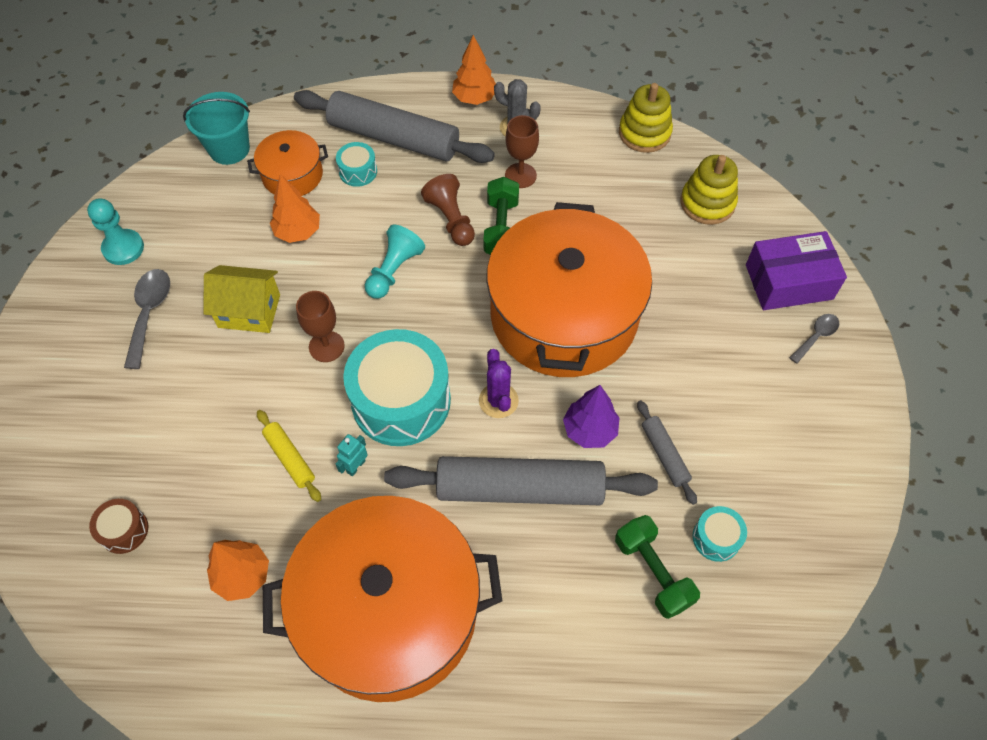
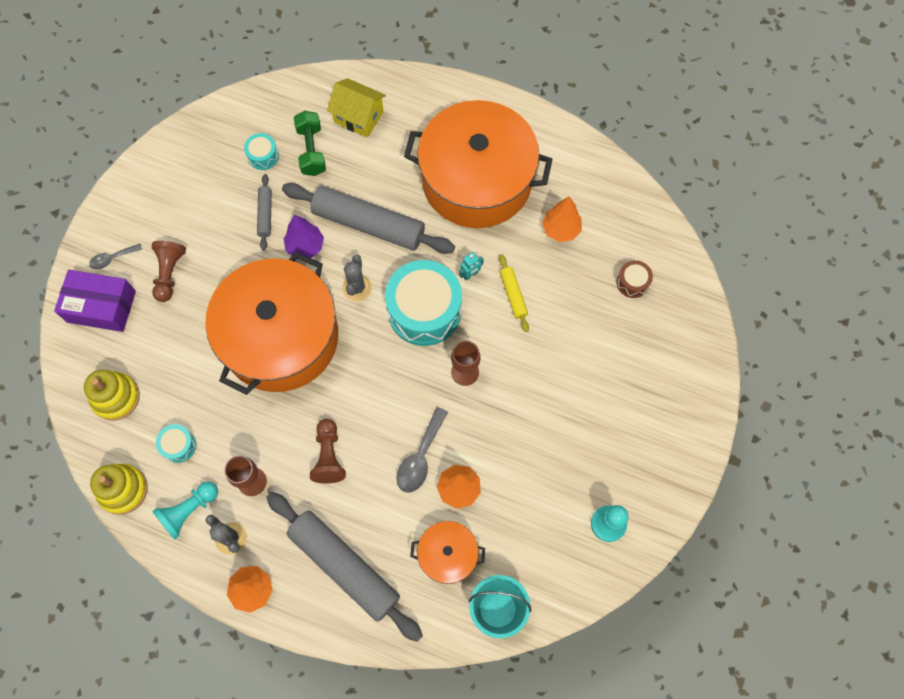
camera: 160 degrees left, 10 degrees up
grey spoon [124,269,170,369] -> grey spoon moved to [396,407,448,493]
yellow house [204,265,280,333] -> yellow house moved to [327,78,386,138]
turquoise drum [336,142,377,187] -> turquoise drum moved to [156,424,196,463]
turquoise pawn [365,225,425,299] -> turquoise pawn moved to [152,482,218,540]
purple cactus [479,349,519,418] -> grey cactus [343,255,372,301]
green dumbbell [483,177,519,255] -> none
none -> brown pawn [152,241,186,302]

